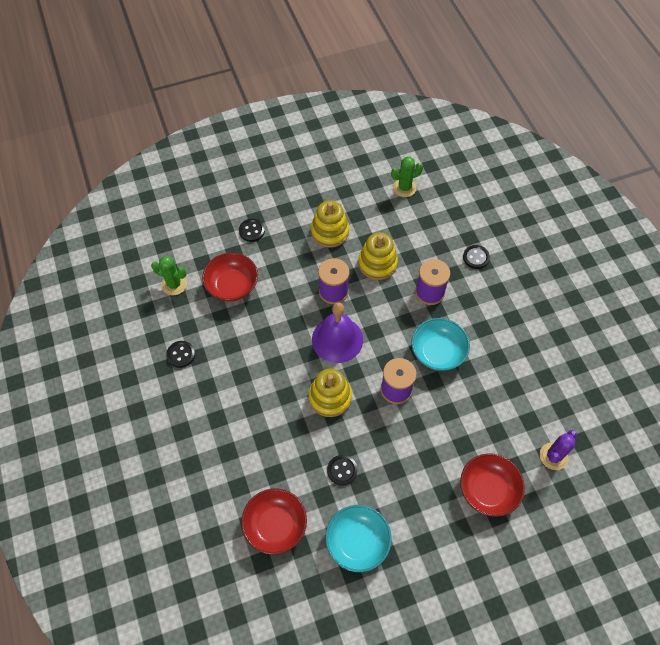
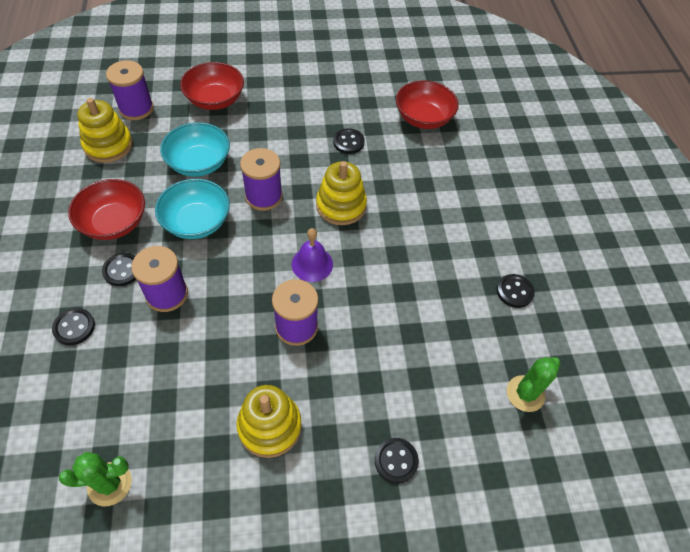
camera: 170 degrees left, 5 degrees down
green cactus [151,256,187,295] -> green cactus turned 75 degrees counterclockwise [507,357,561,412]
red bowl [202,253,258,301] -> red bowl moved to [68,179,145,240]
purple bell [312,303,363,363] -> purple bell [292,228,333,282], size x0.62
turquoise bowl [325,505,392,572] -> turquoise bowl moved to [160,122,230,177]
yellow stacking toy [358,233,398,280] -> yellow stacking toy moved to [77,98,133,163]
purple cactus [540,430,577,470] -> purple spool [106,60,154,120]
none -> black button [102,253,136,286]

